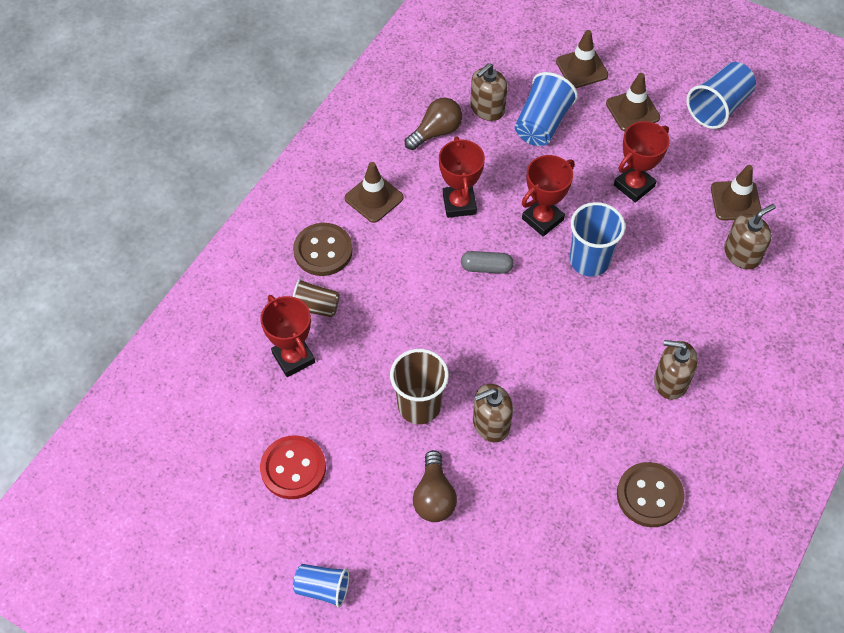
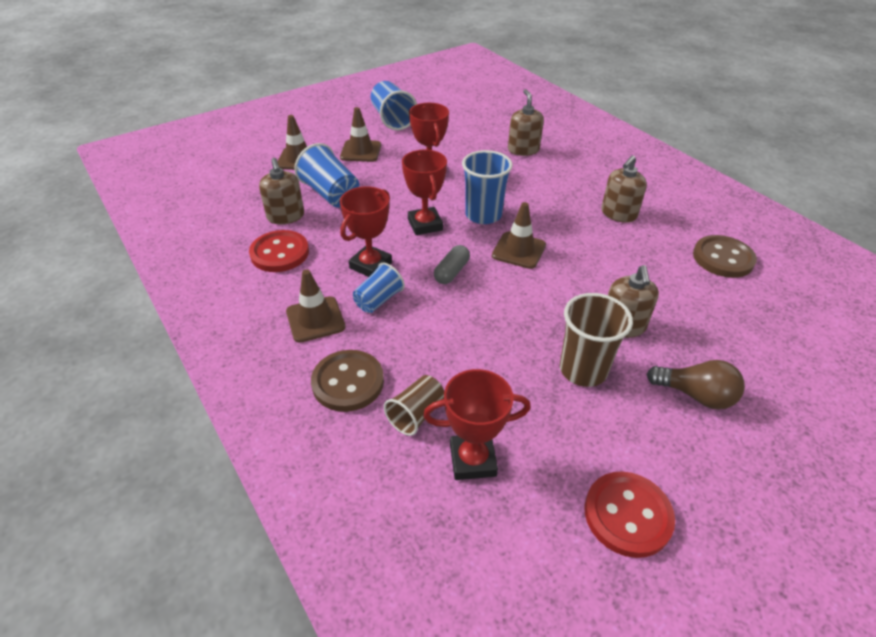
camera: 65 degrees left, 15 degrees down
blue cup [293,564,349,608] -> blue cup moved to [353,263,405,313]
brown light bulb [405,98,462,150] -> red button [249,230,309,272]
red trophy [439,137,485,218] -> red trophy turned 75 degrees counterclockwise [340,186,392,277]
brown traffic cone [711,165,761,221] -> brown traffic cone moved to [492,202,546,269]

